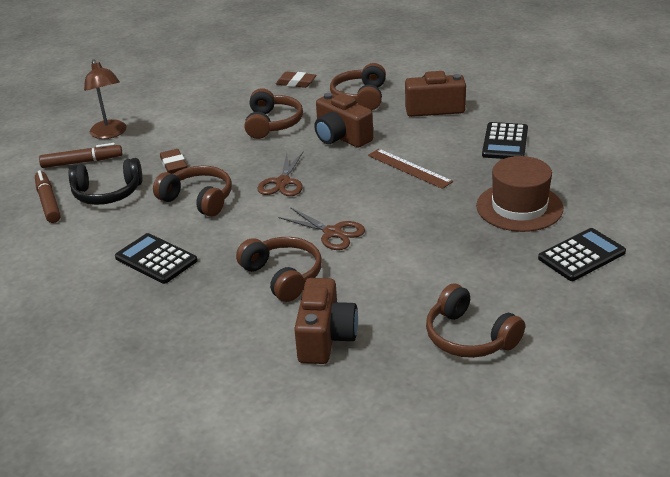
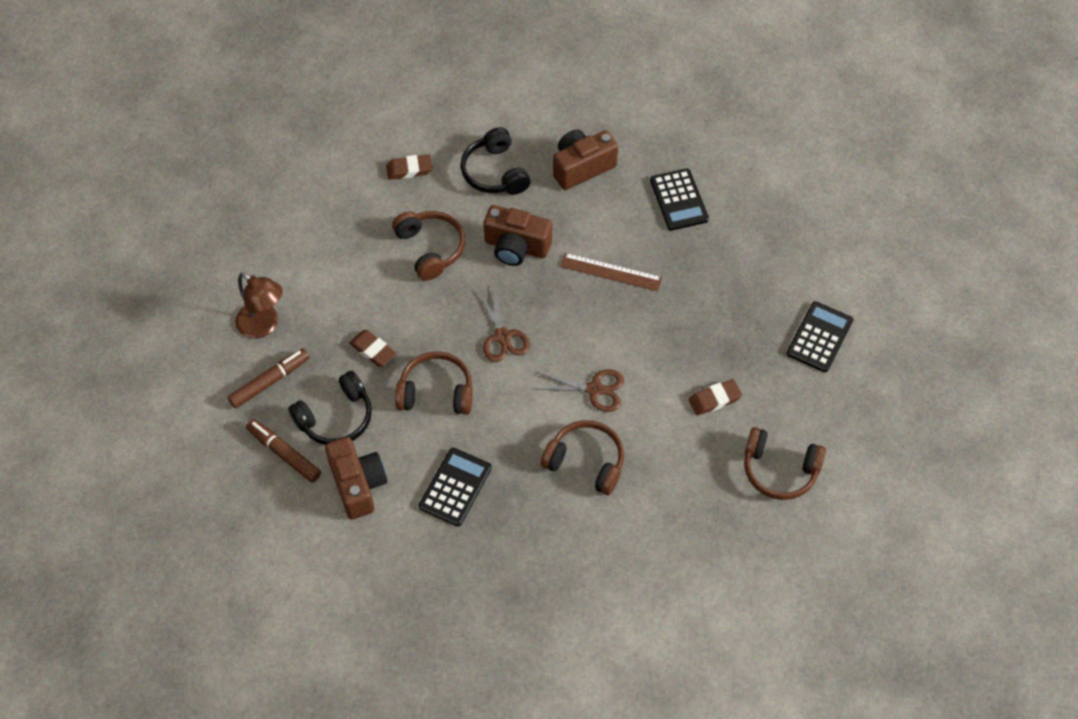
camera: 30 degrees left, 25 degrees up
black calculator [115,233,198,284] -> black calculator turned 105 degrees clockwise [419,448,492,526]
brown camera [294,278,358,364] -> brown camera moved to [325,437,387,520]
brown headphones [330,63,386,110] -> black headphones [461,127,530,195]
brown hat [476,156,564,232] -> none
none -> brown eraser [689,379,742,416]

